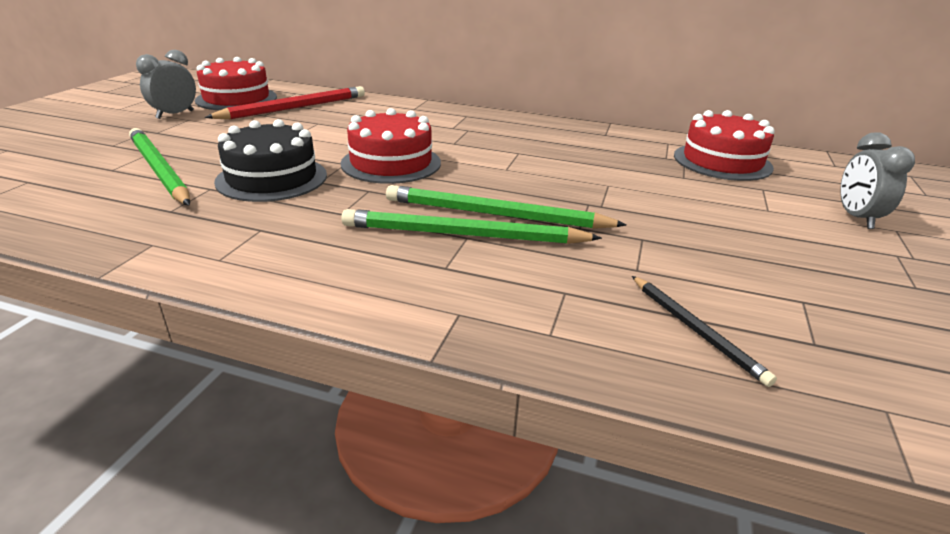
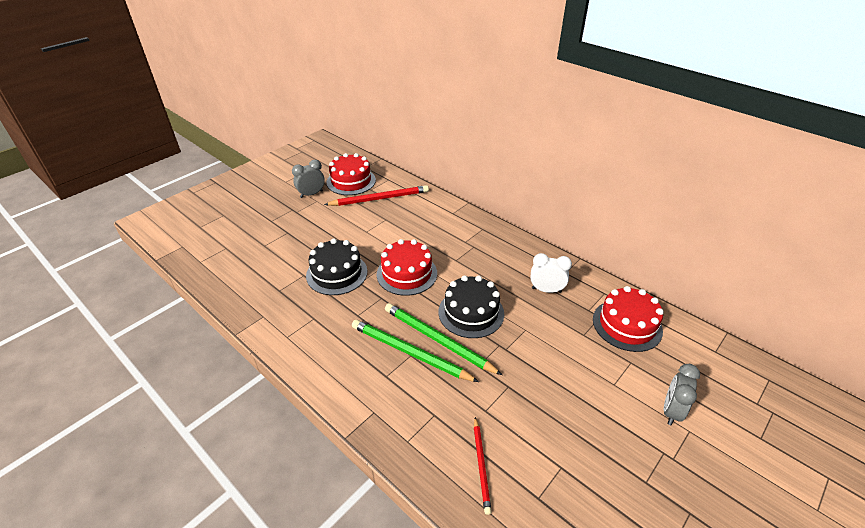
camera: 25 degrees right, 10 degrees up
green pencil [129,128,190,206] -> none
black pencil [632,276,777,387] -> red pencil [474,417,492,515]
none -> black cake [438,275,504,338]
none -> white clock [530,253,572,293]

